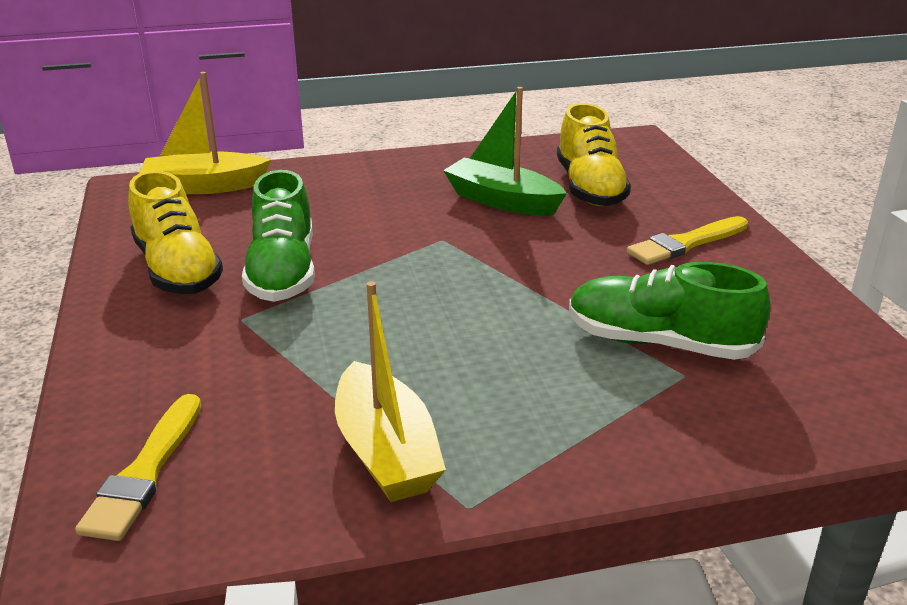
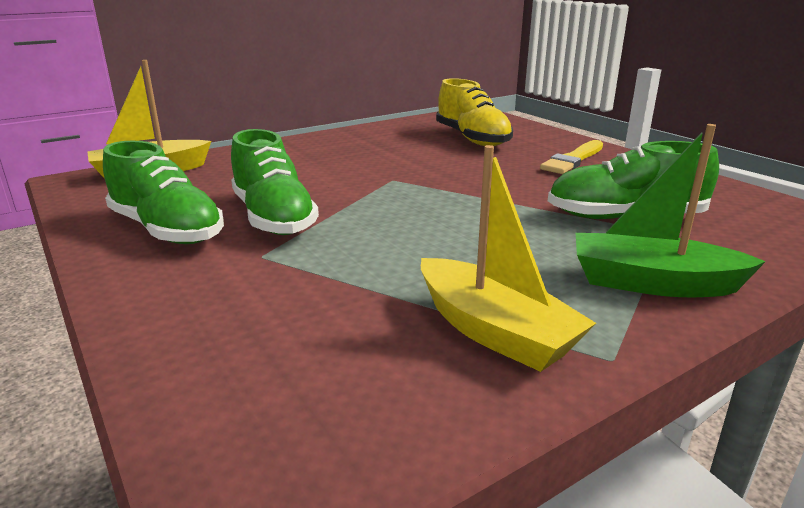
camera: 20 degrees left, 5 degrees down
yellow brush [75,394,201,541] -> none
yellow shoe [128,171,223,294] -> green shoe [103,141,224,244]
green boat [443,87,567,216] -> green boat moved to [576,124,766,297]

